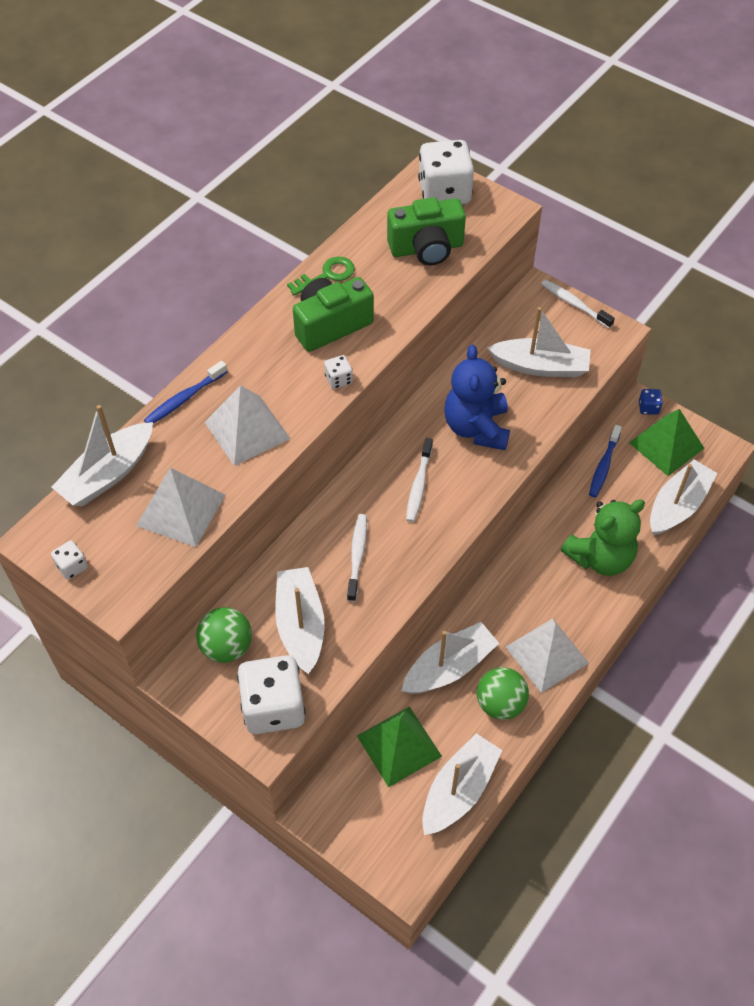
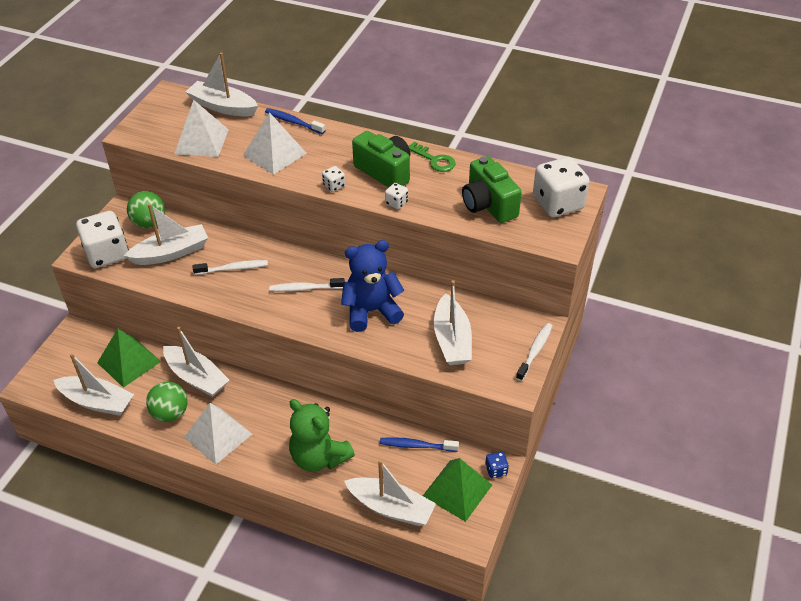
camera: 75 degrees right, 10 degrees down
white dice [51,541,88,580] -> white dice moved to [385,183,408,209]

